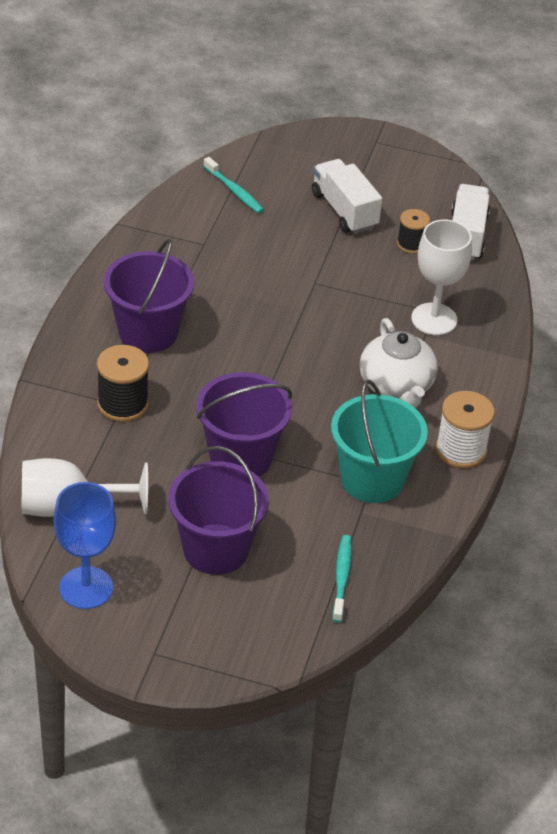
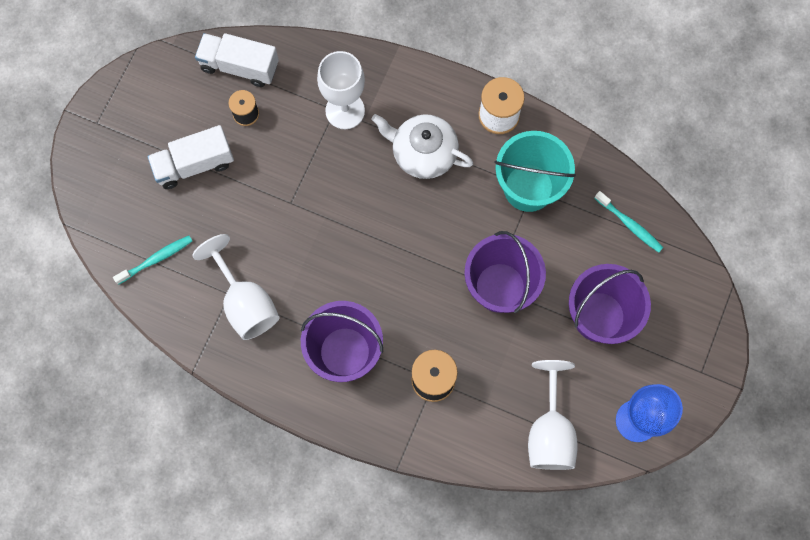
camera: 80 degrees left, 30 degrees up
turquoise toothbrush [332,535,352,622] -> turquoise toothbrush turned 150 degrees counterclockwise [595,191,663,253]
white teapot [360,318,438,408] -> white teapot turned 150 degrees counterclockwise [371,114,473,179]
none -> white goblet [192,234,280,340]

